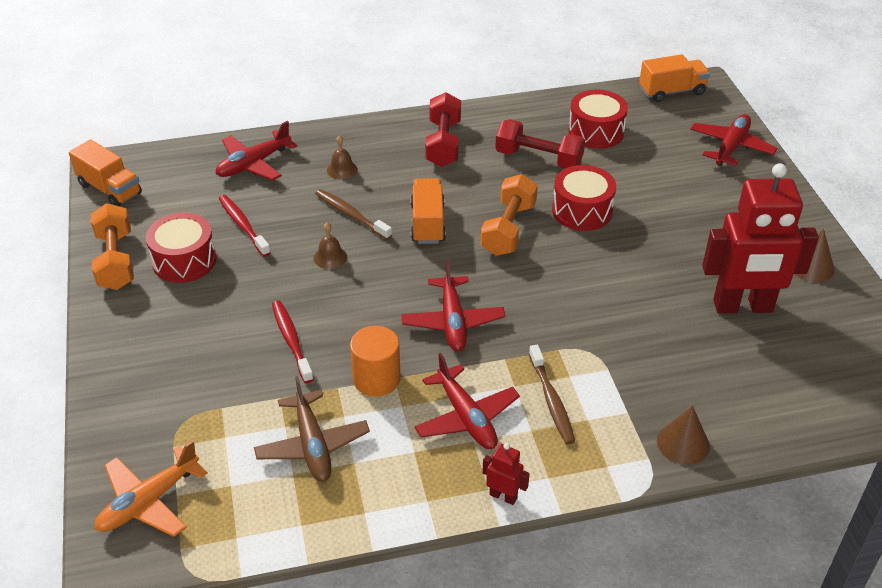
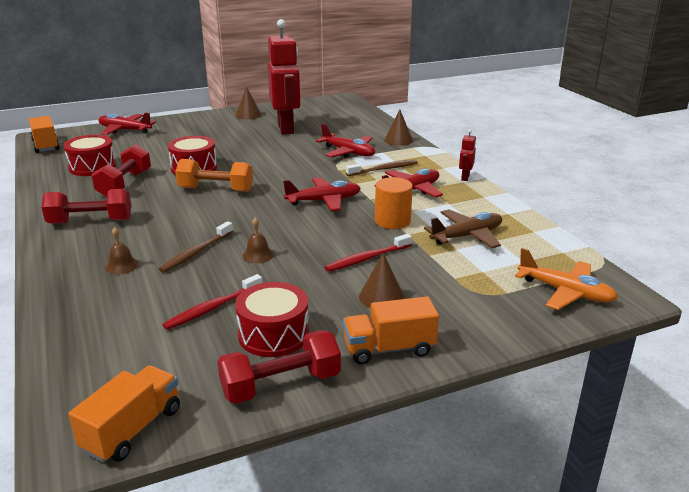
camera: 100 degrees left, 15 degrees down
orange dumbbell [91,203,134,290] -> red dumbbell [217,330,341,404]
red plane [216,121,297,181] -> red plane moved to [316,123,375,158]
orange truck [411,178,446,244] -> orange truck moved to [343,296,439,364]
none -> brown cone [359,253,405,308]

